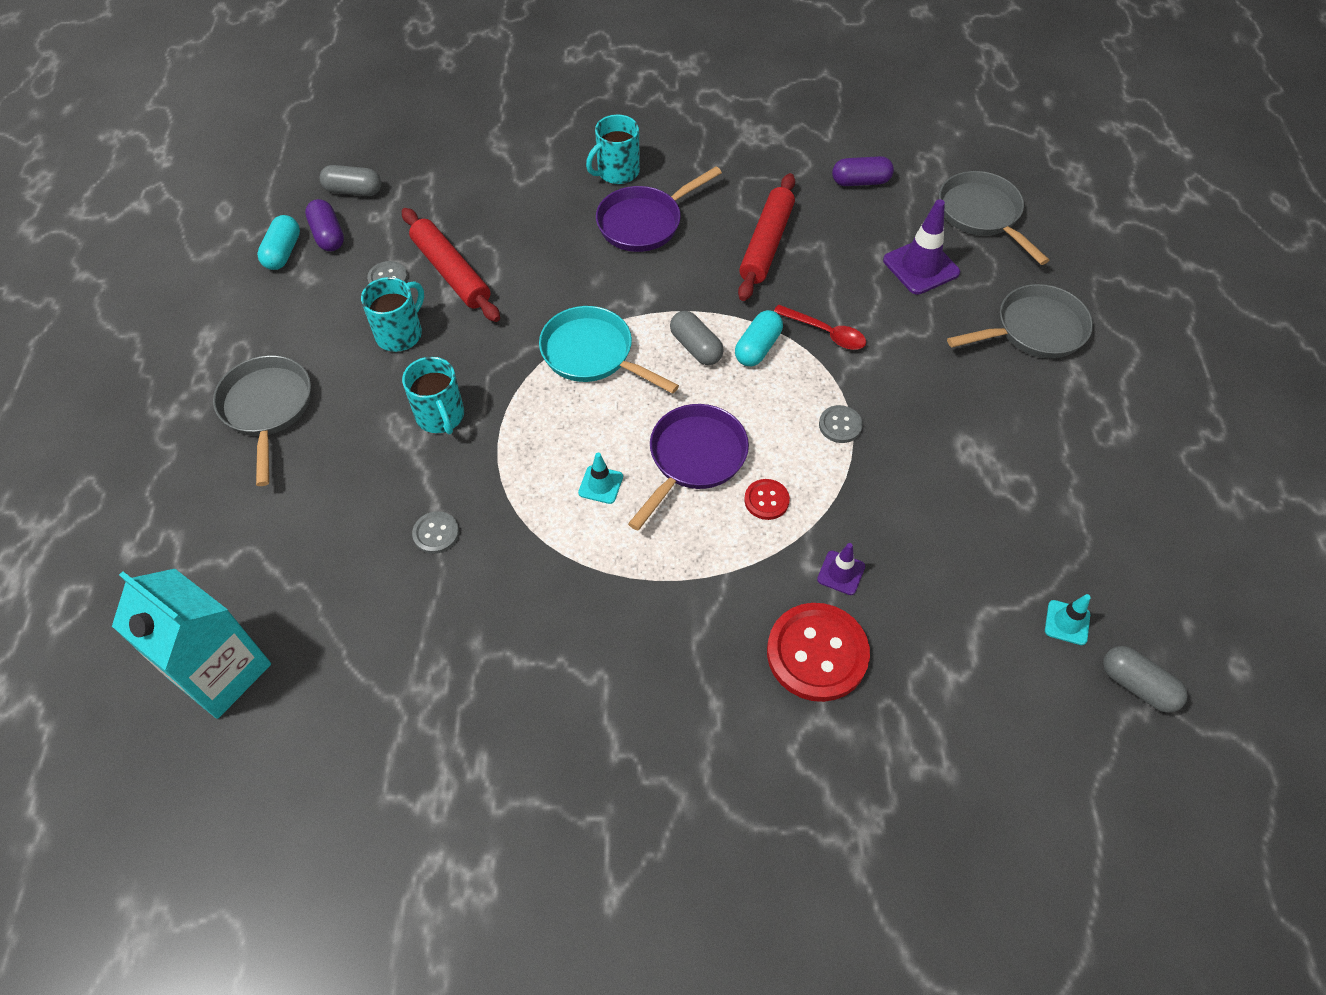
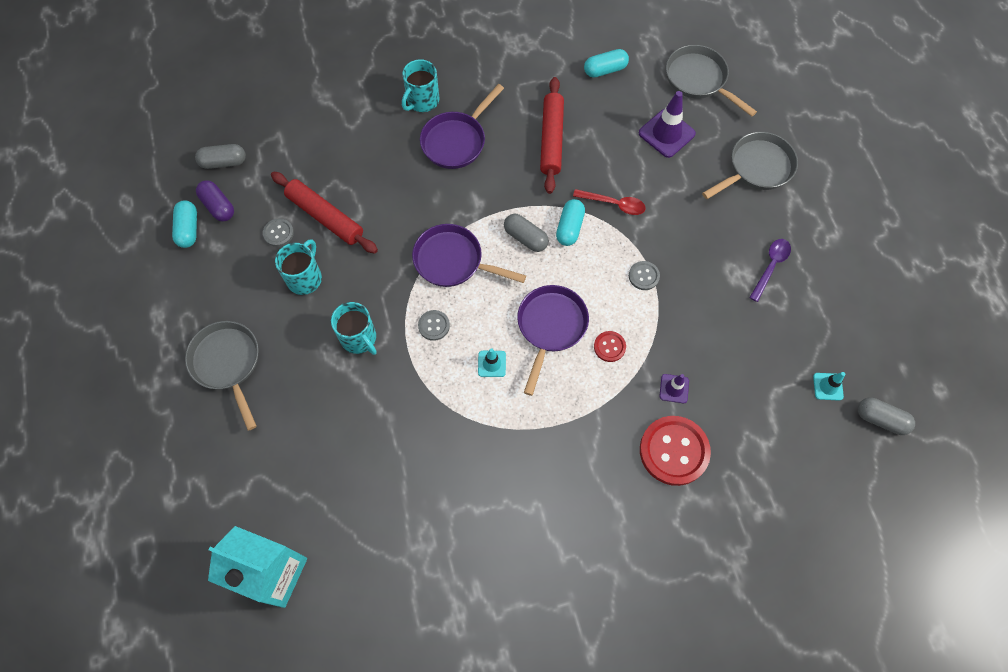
camera: 15 degrees left, 10 degrees up
grey button [412,511,459,554] -> grey button moved to [418,310,450,341]
turquoise pan [539,306,679,394] -> purple pan [412,224,526,287]
purple capsule [832,156,894,186] -> turquoise capsule [584,49,629,78]
none -> purple spoon [749,239,791,302]

